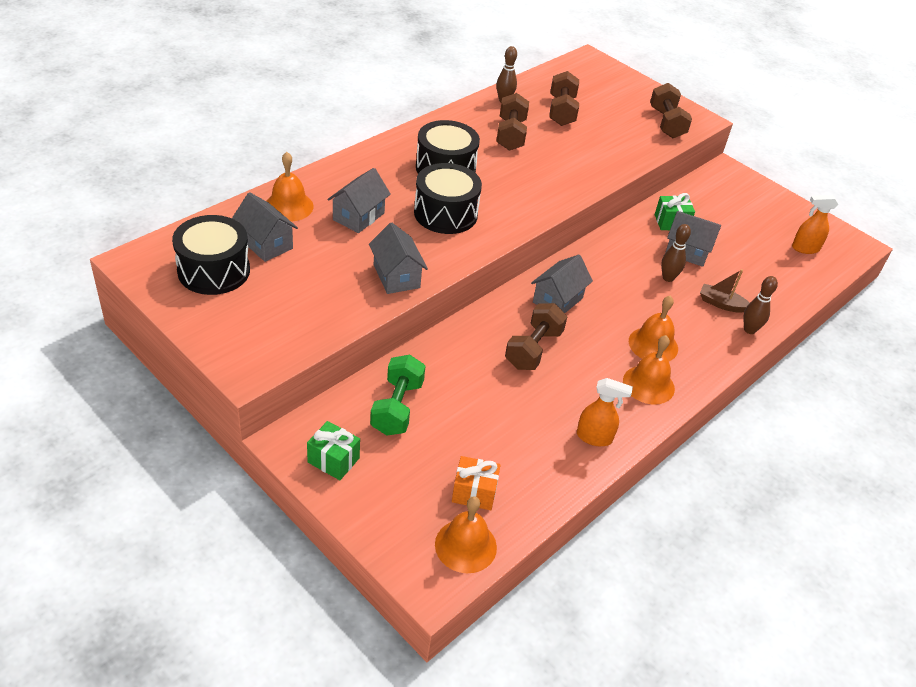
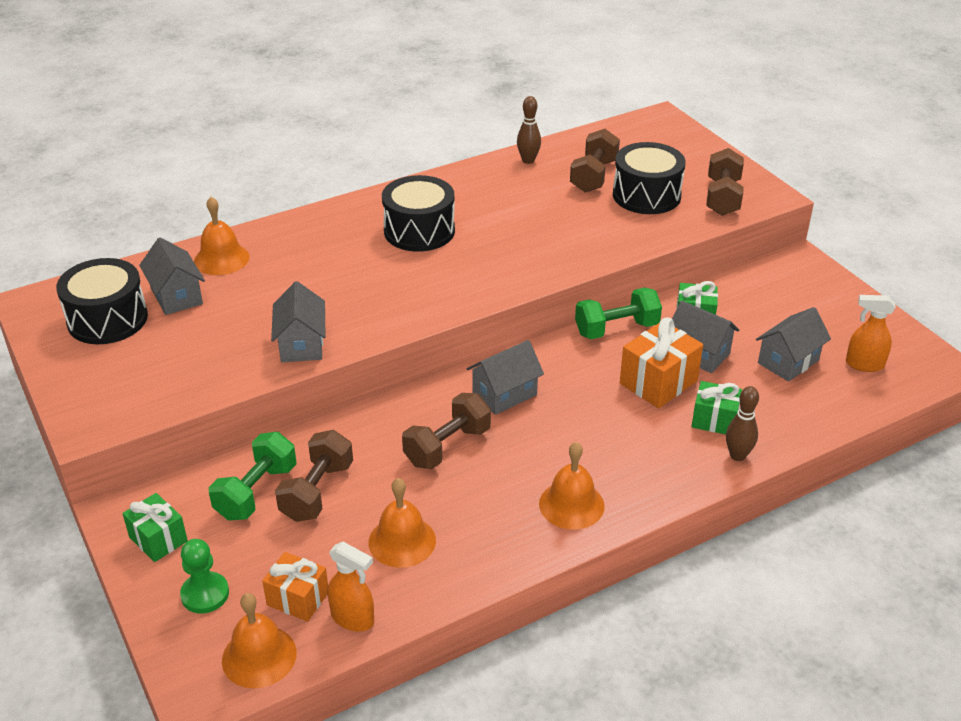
camera: 20 degrees right, 5 degrees down
grey house [327,168,391,233] -> grey house moved to [756,307,831,382]
black drum [414,163,482,234] -> black drum moved to [613,142,686,214]
brown dumbbell [496,93,529,151] -> brown dumbbell moved to [275,430,353,522]
orange spray bottle [577,378,633,446] -> orange spray bottle moved to [328,542,374,632]
orange bell [629,296,678,361] -> orange bell moved to [368,478,436,568]
brown bowling pin [661,224,691,282] -> orange gift [620,317,703,408]
brown boat [700,269,749,313] -> green gift [691,381,742,434]
none -> green pawn [180,539,229,614]
none -> green dumbbell [575,288,662,339]

